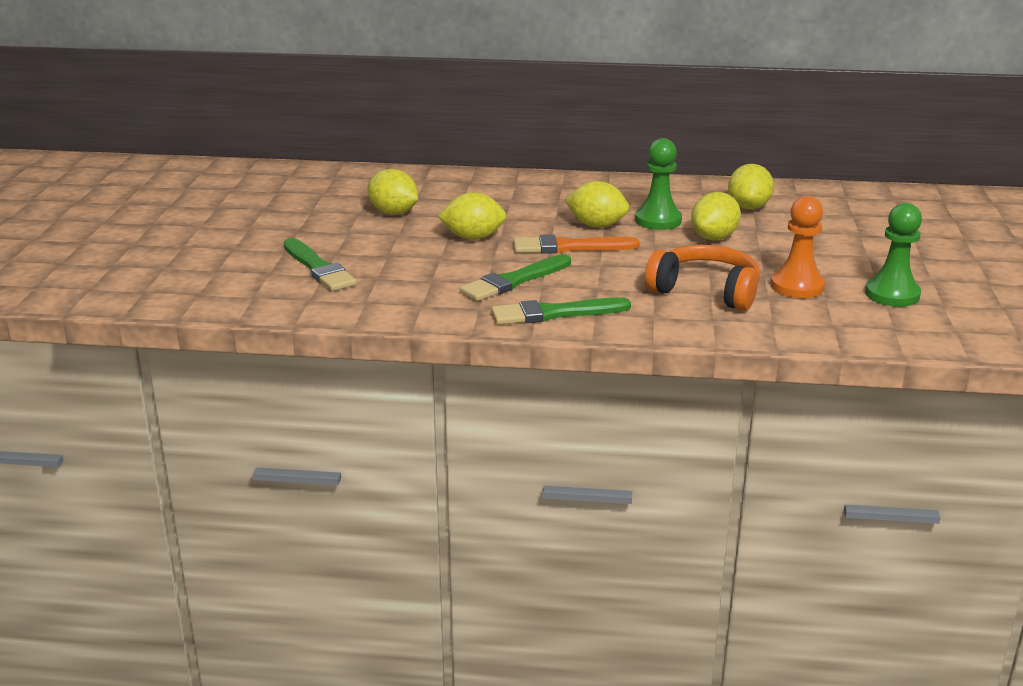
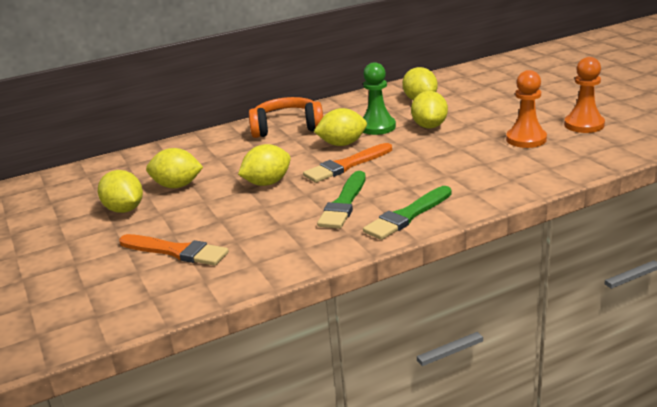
camera: 30 degrees left, 0 degrees up
green brush [283,238,357,291] -> orange brush [119,234,229,266]
orange headphones [645,245,760,311] -> orange headphones moved to [249,97,323,138]
green pawn [865,203,922,307] -> orange pawn [564,57,605,133]
none -> yellow lemon [98,170,143,213]

